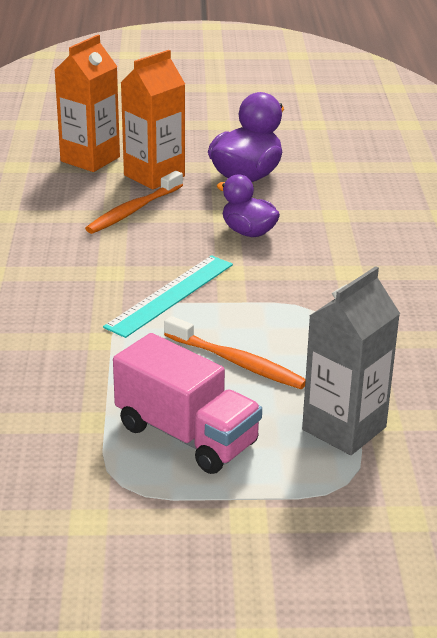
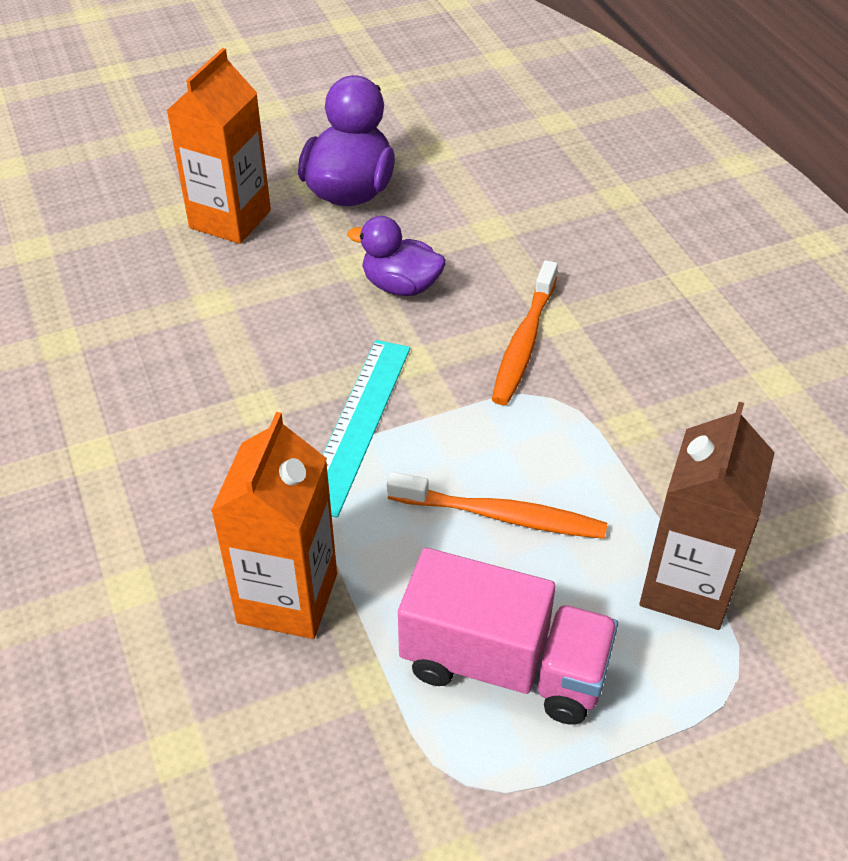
camera: 20 degrees left, 15 degrees up
orange carton [55,35,120,172] -> orange carton moved to [211,412,337,639]
orange toothbrush [85,171,183,234] -> orange toothbrush moved to [492,260,558,405]
grey carton [302,266,400,455] -> brown carton [639,402,775,630]

